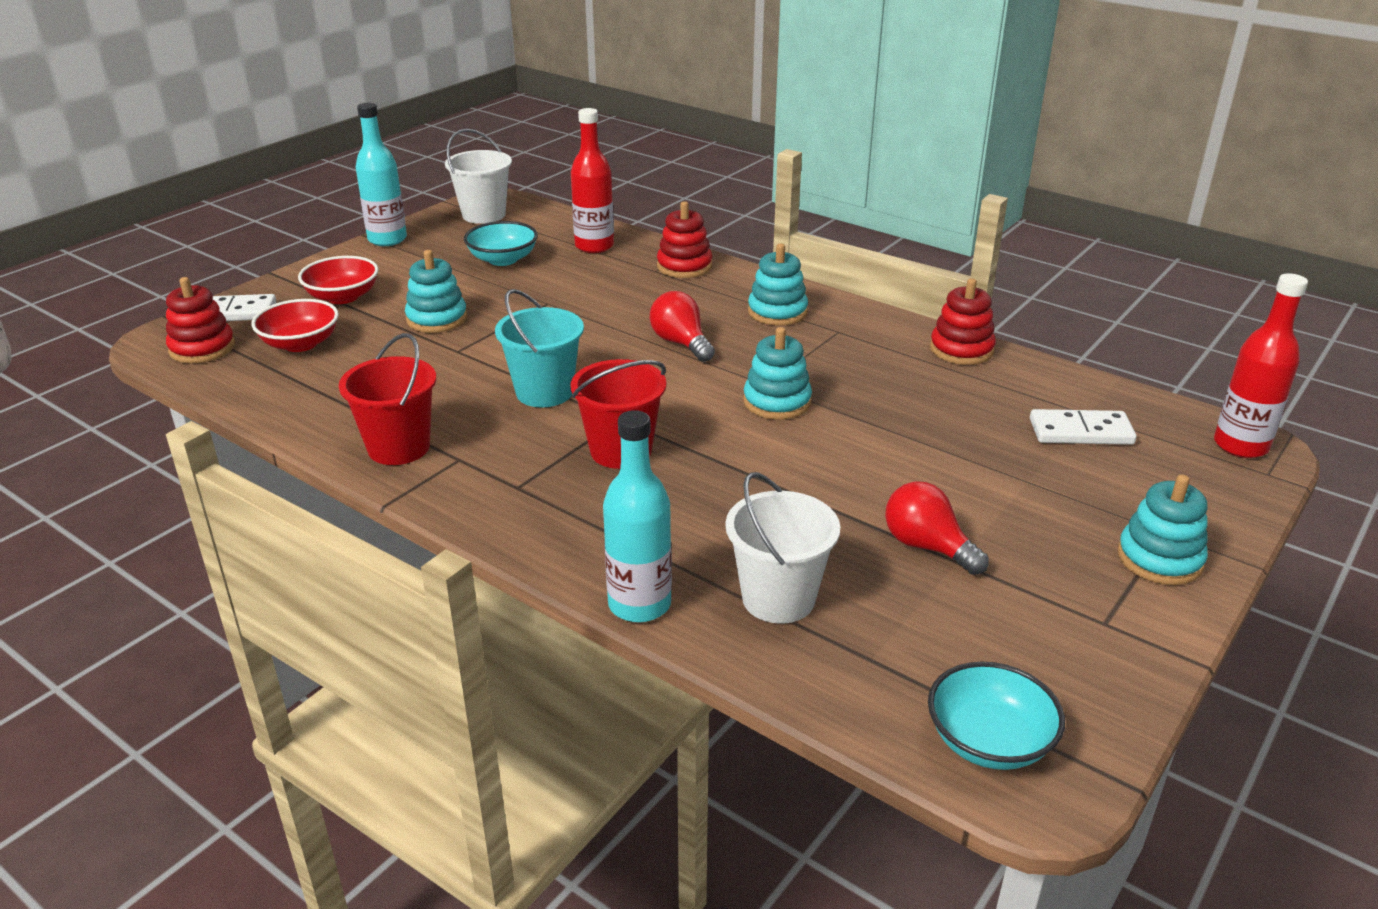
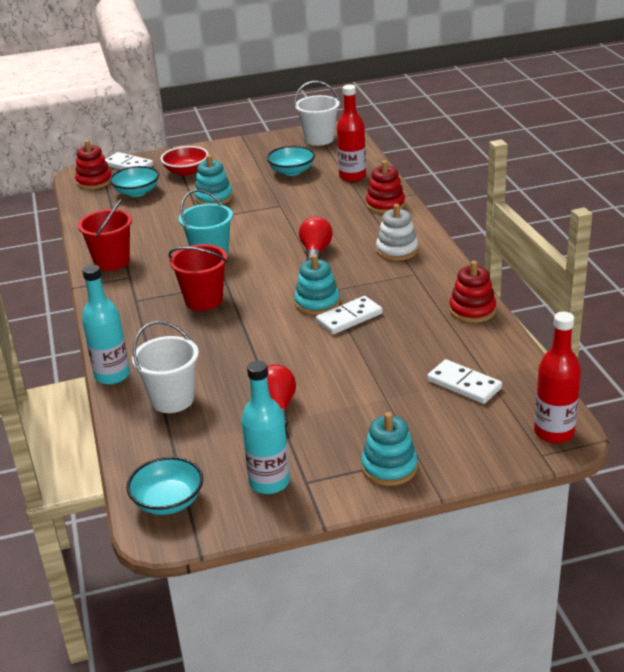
camera: 40 degrees right, 0 degrees up
red bowl [251,299,339,352] -> turquoise bowl [110,166,159,197]
turquoise bottle [355,103,407,246] -> turquoise bottle moved to [241,360,290,494]
turquoise stacking toy [748,244,808,326] -> white stacking toy [376,204,418,261]
none -> white domino [316,296,383,334]

